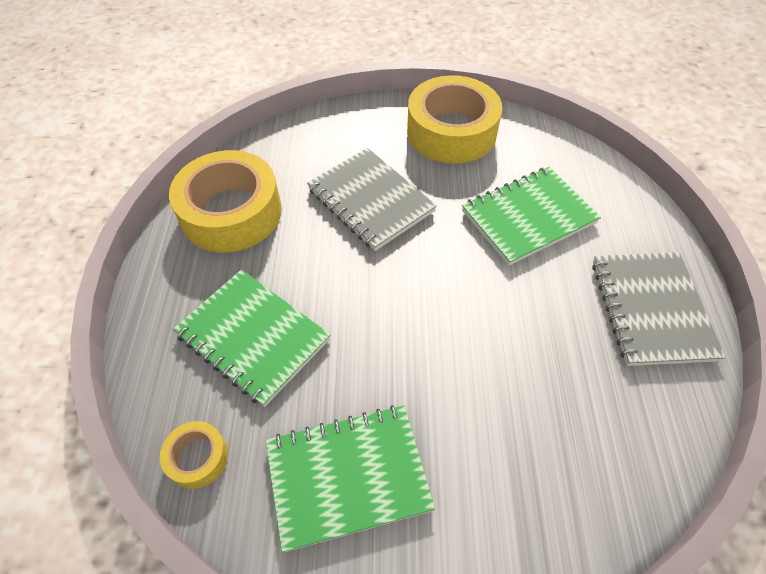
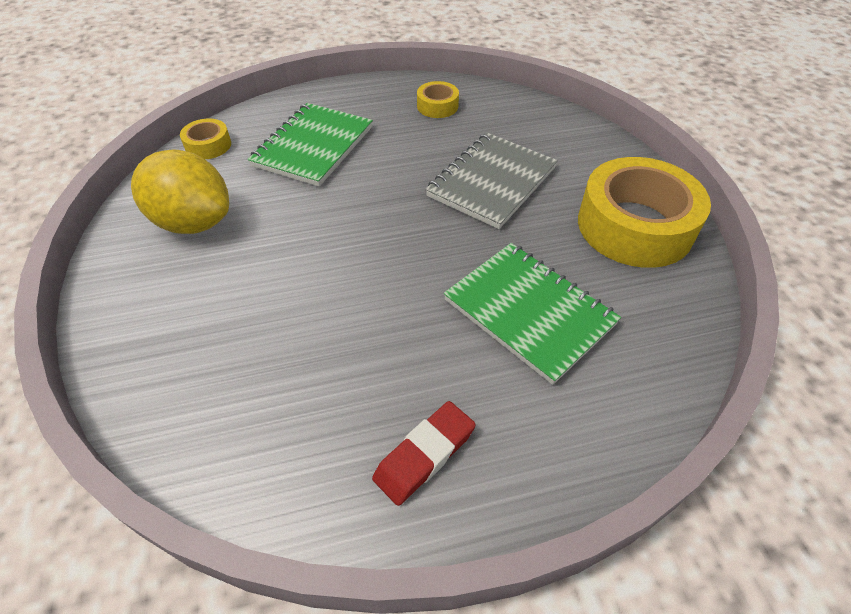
camera: 75 degrees right, 5 degrees down
yellow tape [169,150,282,252] -> yellow tape [417,81,459,118], size x0.46
green notebook [266,405,435,552] -> yellow lemon [131,149,229,234]
grey notebook [592,252,726,366] -> red eraser [372,401,476,506]

